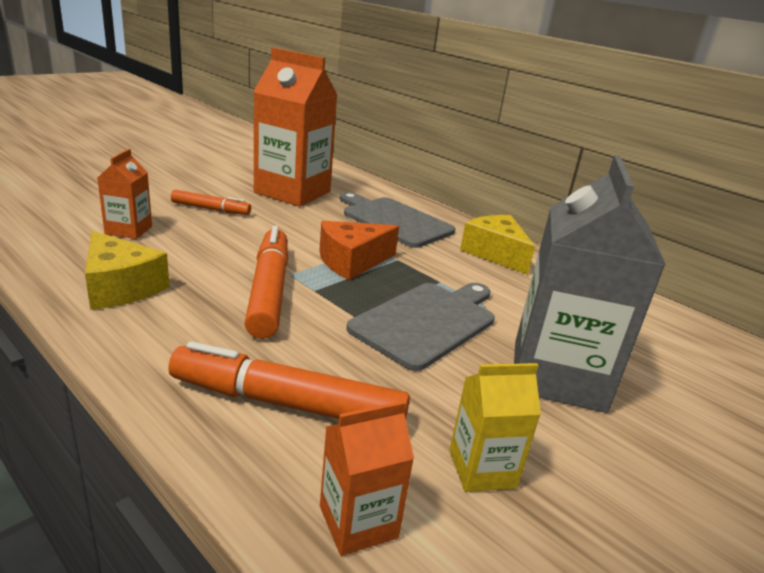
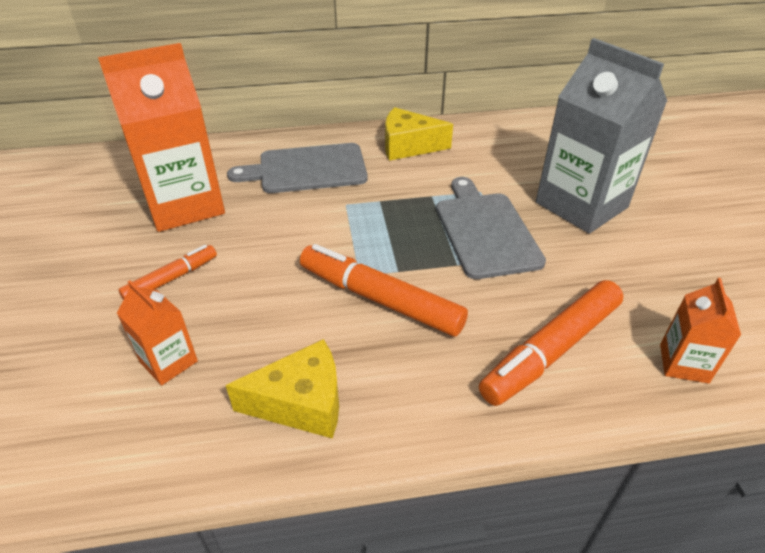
camera: 50 degrees left, 15 degrees up
orange cheese [319,221,399,280] -> none
yellow carton [449,363,541,492] -> none

